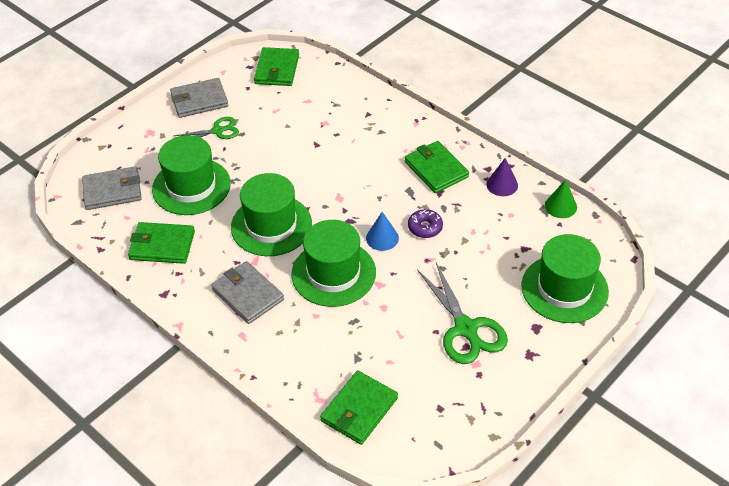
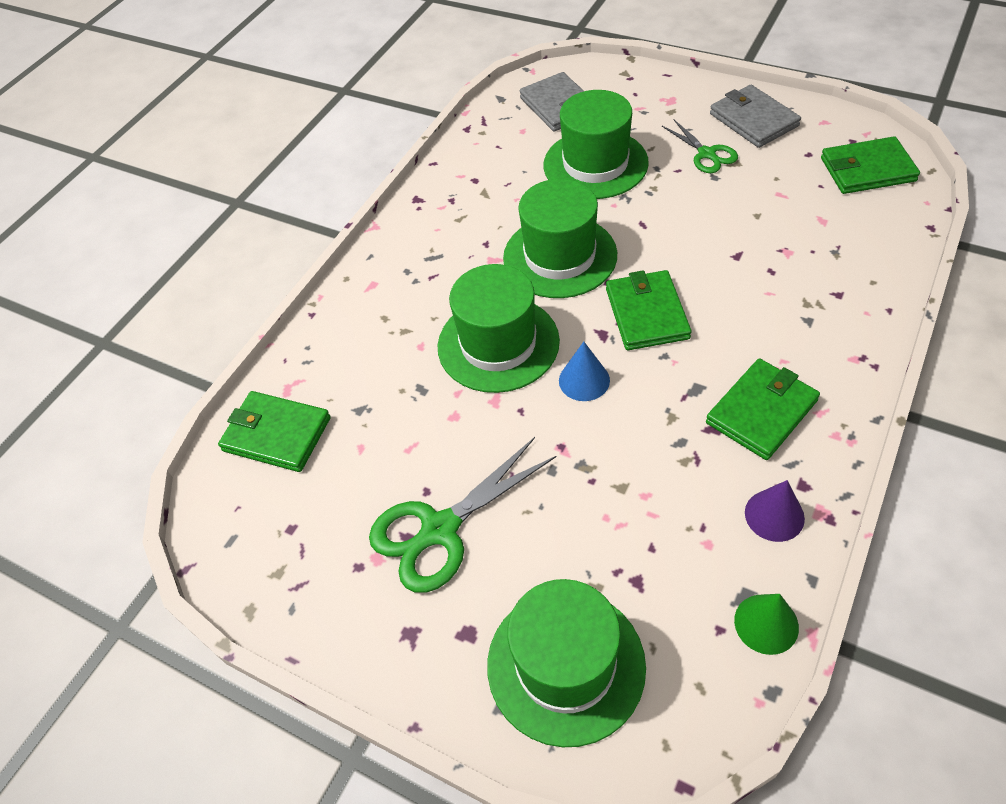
camera: 80 degrees right, 5 degrees up
green wallet [128,222,195,264] -> green wallet moved to [606,270,692,350]
grey wallet [211,261,284,324] -> none
purple donut [408,209,443,238] -> none

